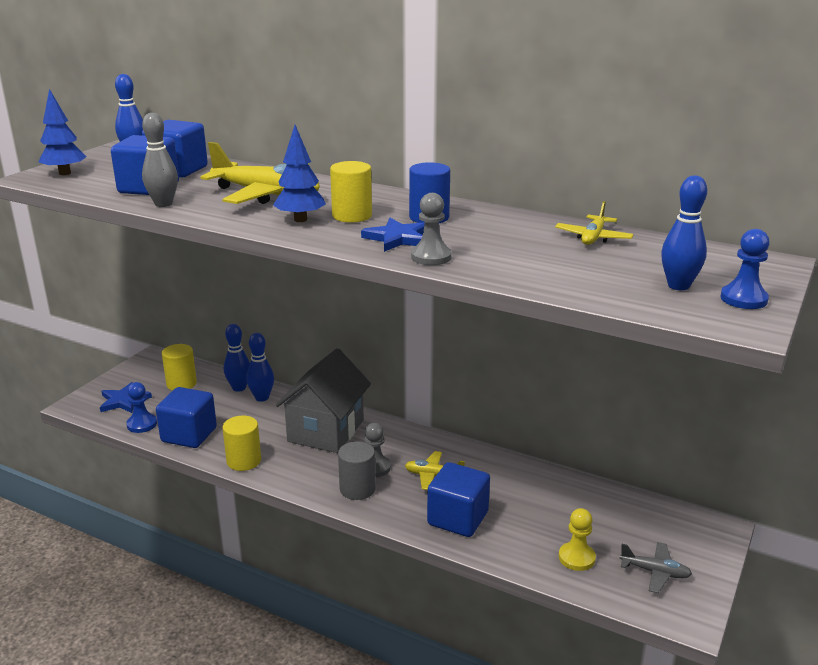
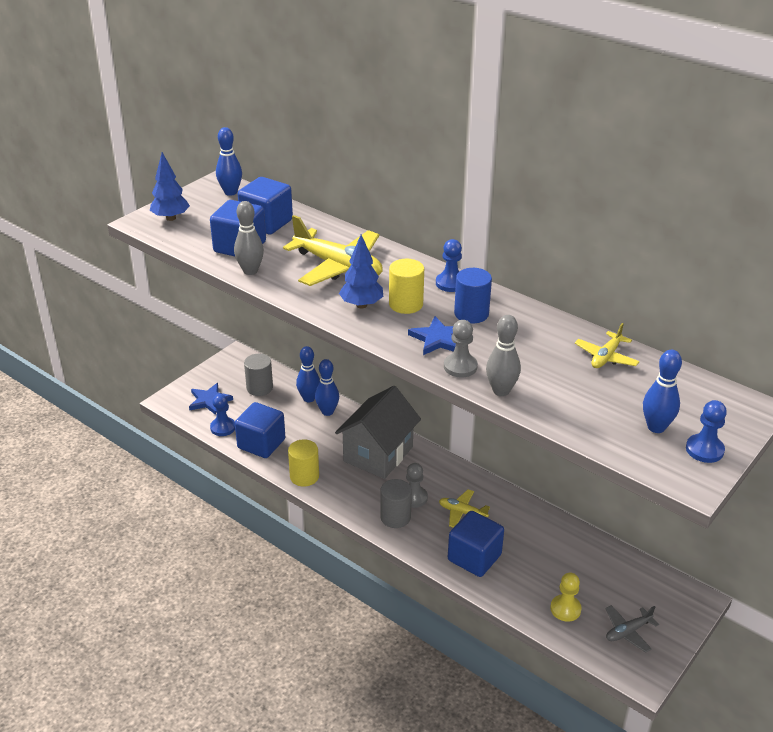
camera: 10 degrees right, 10 degrees up
yellow cylinder [162,344,197,391] -> grey cylinder [244,354,273,396]
grey plane [619,542,692,593] -> grey plane turned 120 degrees clockwise [605,605,659,653]
none -> blue pawn [436,239,462,292]
none -> grey bowling pin [486,315,521,396]

